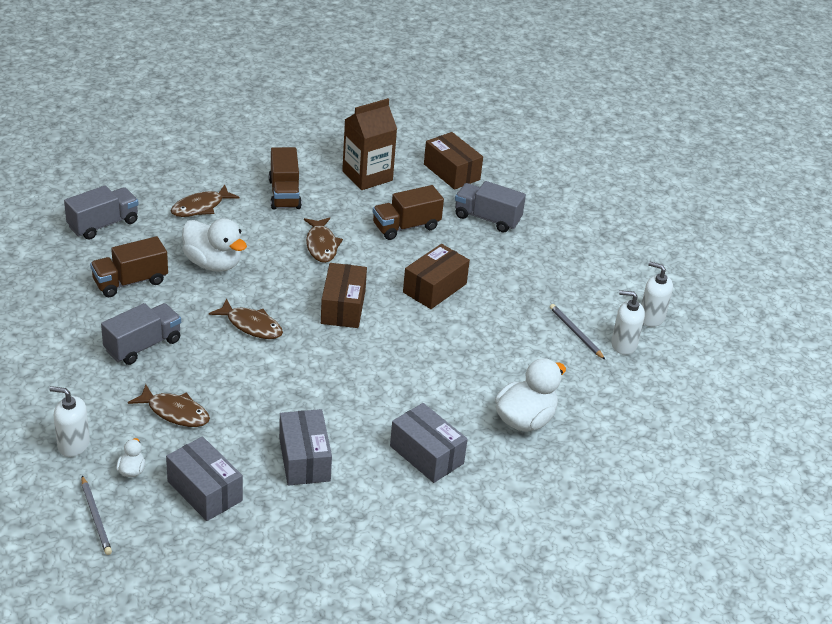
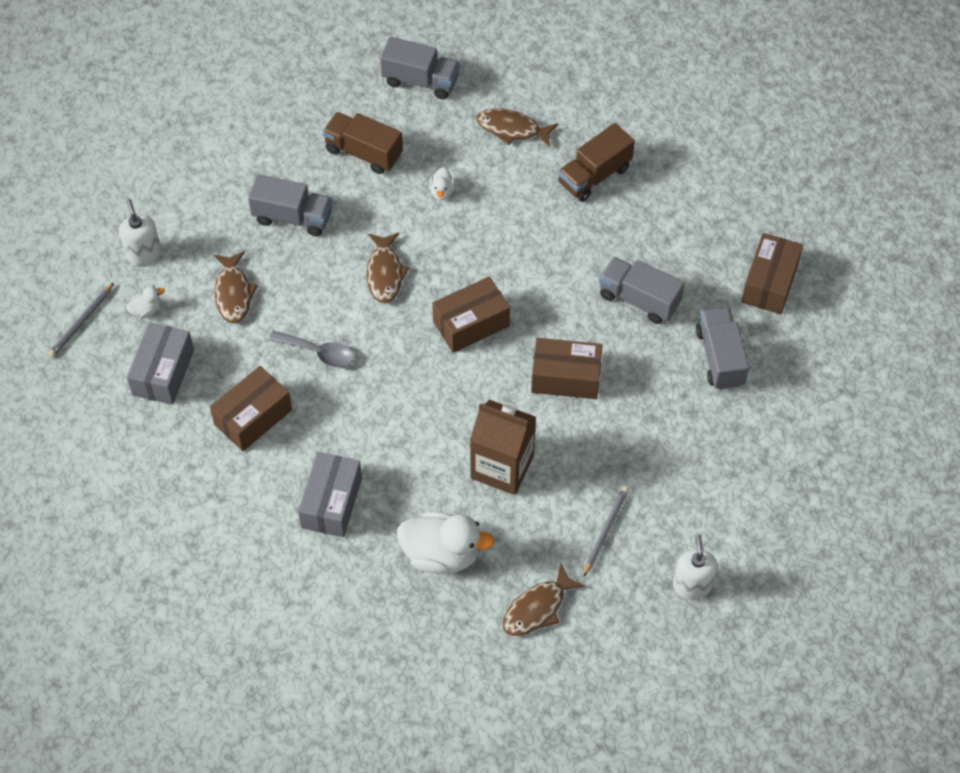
camera: 60 degrees right, 20 degrees up
white duck [182,218,247,272] -> white duck [429,167,455,200], size x0.46
grey box [279,409,332,485] -> brown box [210,366,292,451]
brown fish [304,217,343,263] -> brown fish moved to [503,564,585,636]
brown carton [342,98,397,190] -> brown carton moved to [470,400,536,495]
brown truck [373,185,444,240] -> grey truck [599,257,685,324]
white soap dispenser [611,290,645,355] -> none
none -> grey spoon [268,330,354,367]

